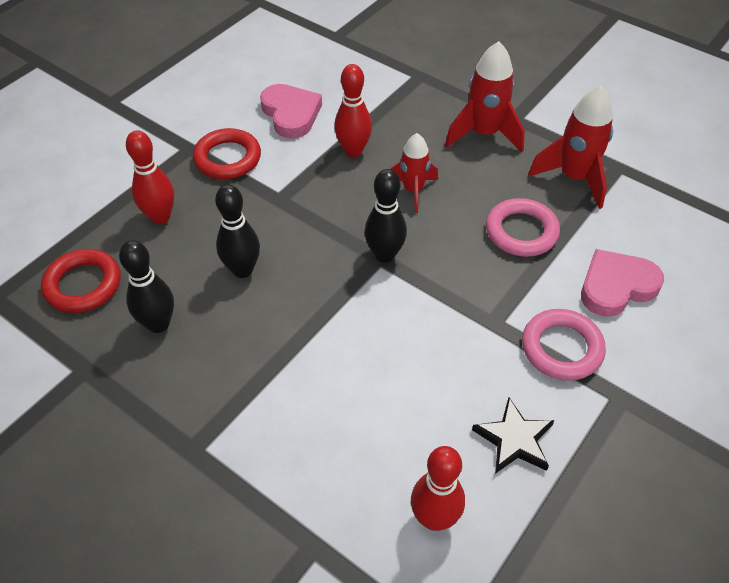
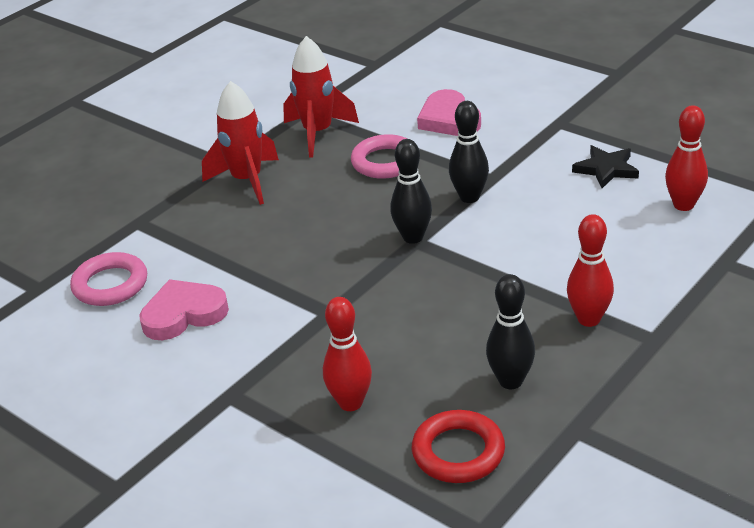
camera: 85 degrees left, 15 degrees down
red ring [193,128,261,179] -> none
black bowling pin [215,184,260,278] -> black bowling pin moved to [449,101,489,203]
red bowling pin [334,64,372,157] -> red bowling pin moved to [567,214,614,327]
red rocket [390,133,438,213] -> none
pink ring [522,309,606,381] -> pink ring moved to [70,252,147,306]

